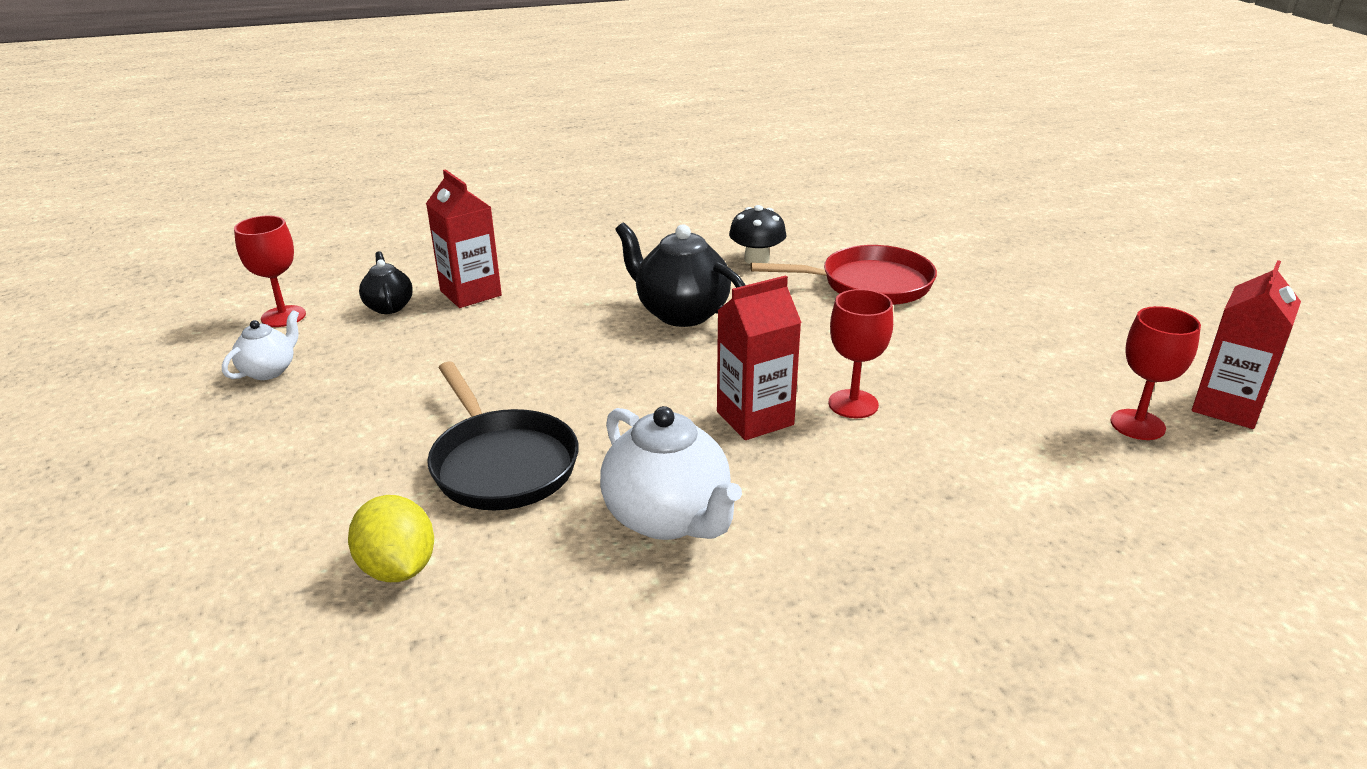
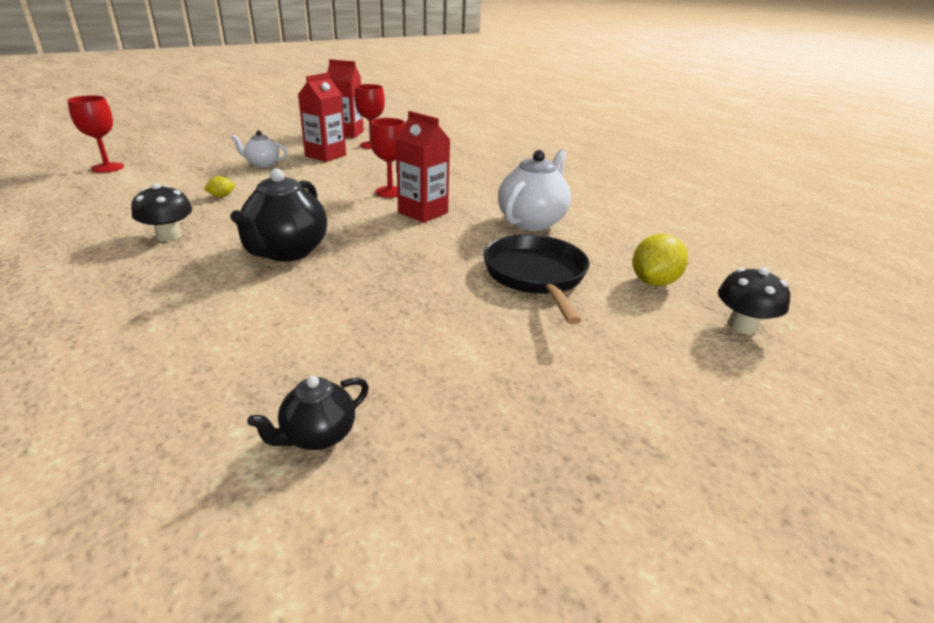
camera: 115 degrees left, 0 degrees up
white teapot [222,310,299,380] -> white teapot moved to [231,130,288,168]
red goblet [234,215,306,327] -> red goblet moved to [67,95,124,173]
red carton [426,169,502,308] -> red carton moved to [298,72,346,162]
black pan [427,361,579,510] -> black pan turned 45 degrees counterclockwise [483,235,590,325]
red pan [750,245,937,305] -> yellow lemon [204,176,235,197]
none -> black mushroom [718,267,790,334]

